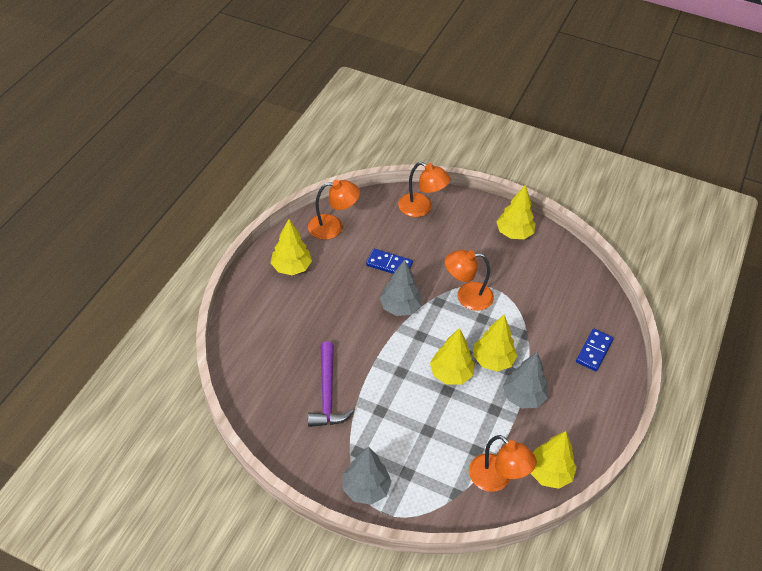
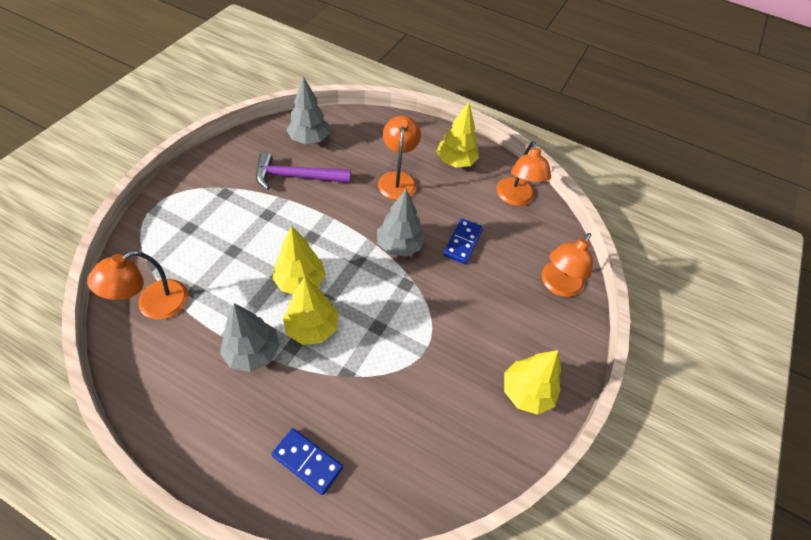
camera: 90 degrees right, 5 degrees up
grey tree [343,446,392,505] -> grey tree moved to [287,76,330,144]
orange lamp [445,250,494,311] -> orange lamp moved to [378,116,421,200]
yellow tree [530,431,577,489] -> none

